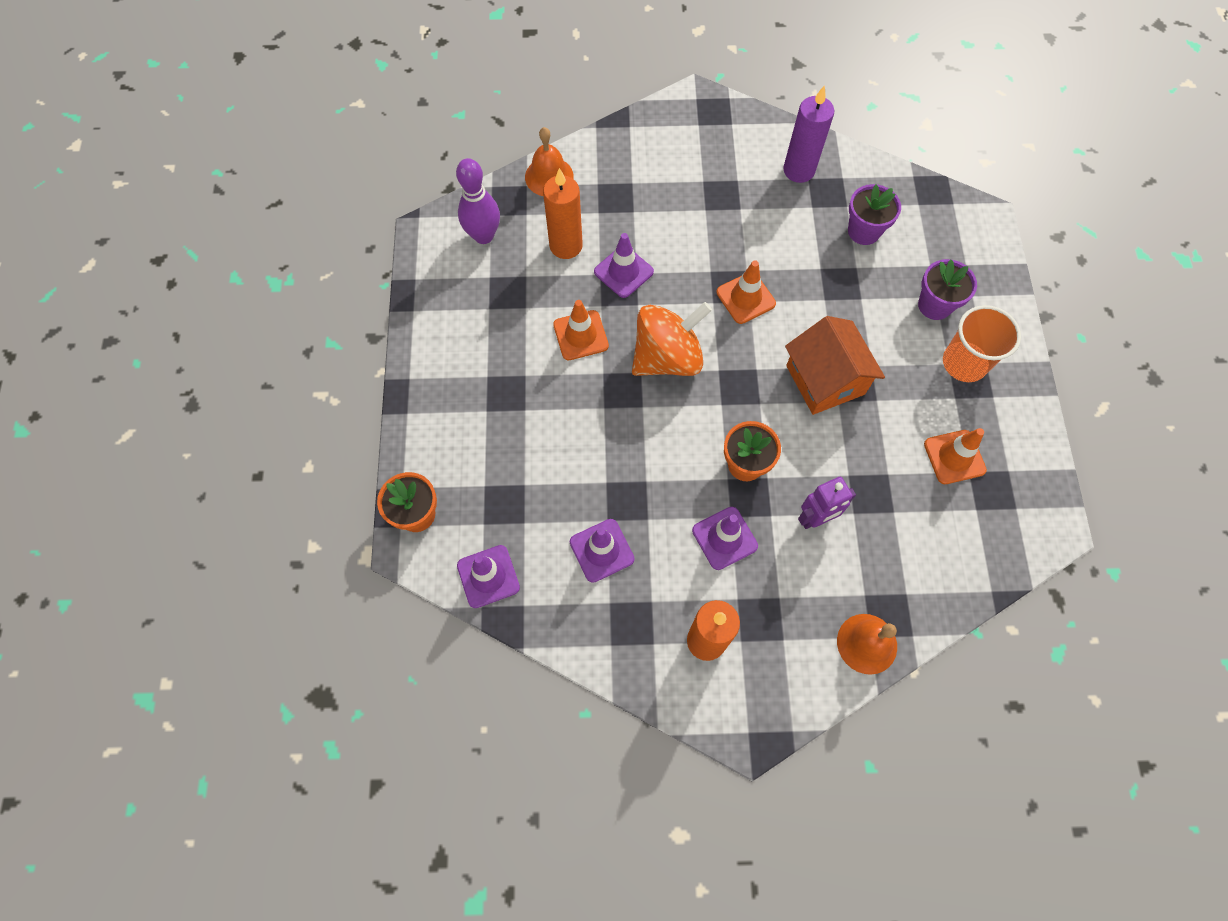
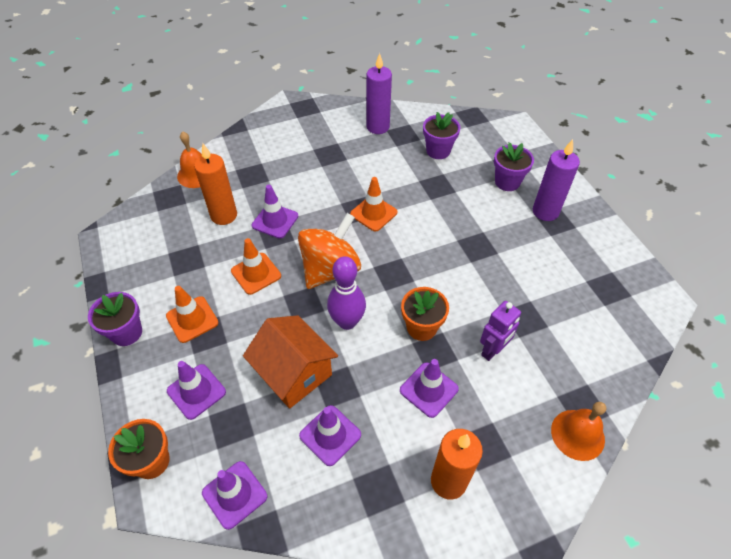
camera: 20 degrees left, 15 degrees down
purple bowling pin [456,158,500,244] -> purple bowling pin moved to [327,256,366,330]
orange house [785,316,885,415] -> orange house moved to [243,315,338,409]
orange traffic cone [924,428,987,484] -> orange traffic cone moved to [166,286,218,343]
orange cup [943,305,1021,382] -> purple candle [533,139,580,221]
none -> purple flower pot [88,292,142,346]
none -> purple traffic cone [167,361,226,420]

